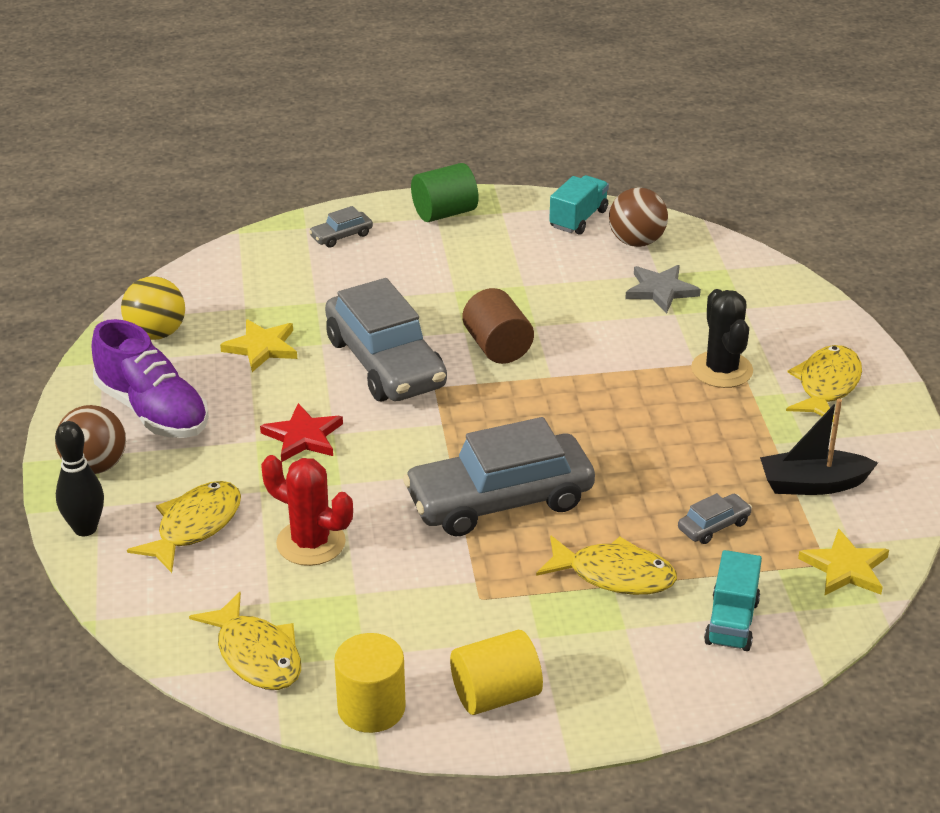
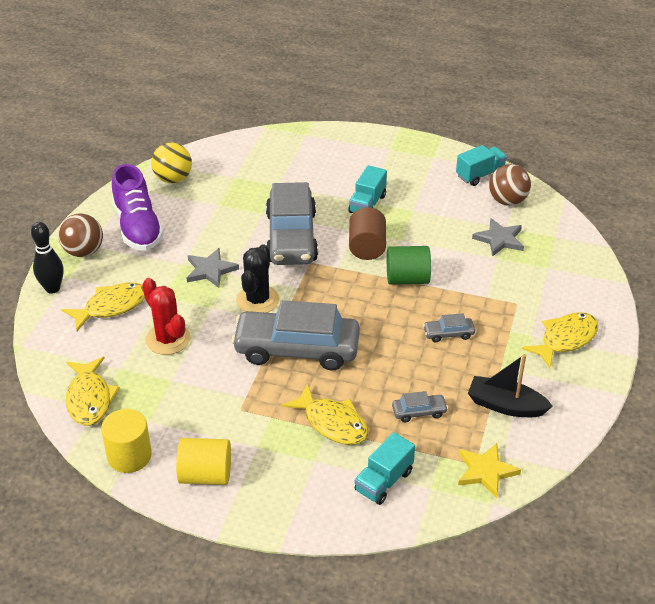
camera: 25 degrees right, 5 degrees up
yellow star [220,319,297,372] -> none
red star [260,403,343,462] -> grey star [187,248,239,288]
grey car [309,206,373,248] -> grey car moved to [423,313,475,342]
green cylinder [411,163,478,222] -> green cylinder moved to [387,246,431,285]
black cactus [691,289,753,388] -> black cactus moved to [236,244,279,313]
none -> turquoise truck [348,165,387,213]

